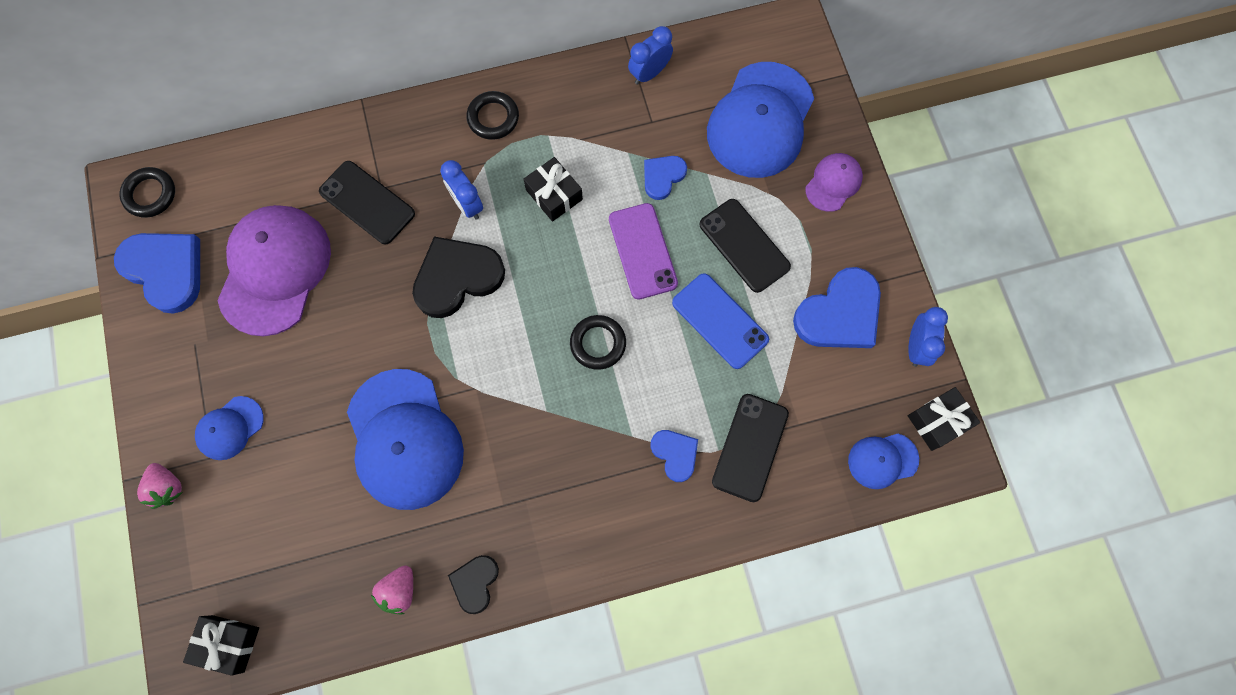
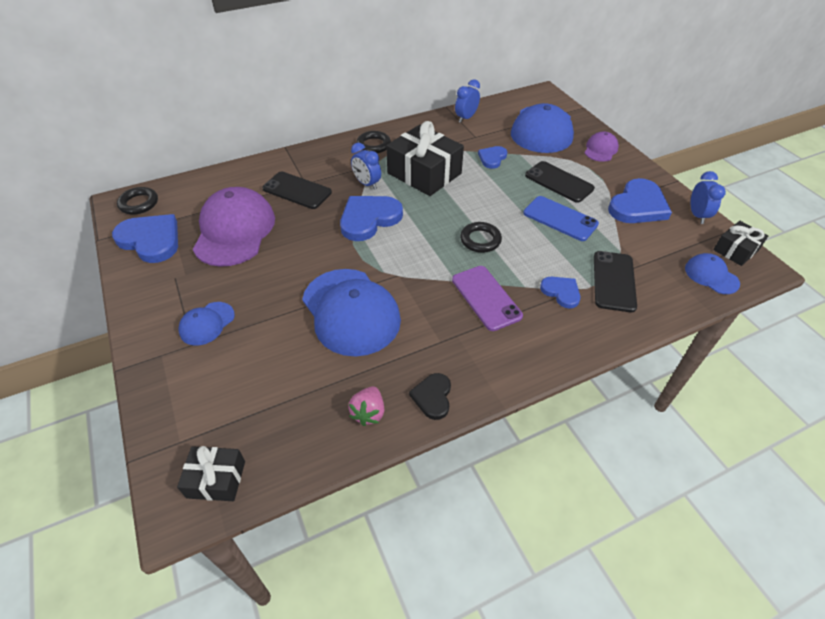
camera: 10 degrees left, 25 degrees down
pink strawberry [137,463,183,509] -> none
black heart [412,237,505,318] -> blue heart [340,196,403,241]
black gift [523,157,583,222] -> black gift [386,121,464,196], size x1.89
purple phone [609,203,678,300] -> purple phone moved to [452,266,523,331]
blue cap [848,434,919,489] -> blue cap turned 75 degrees clockwise [685,253,740,294]

